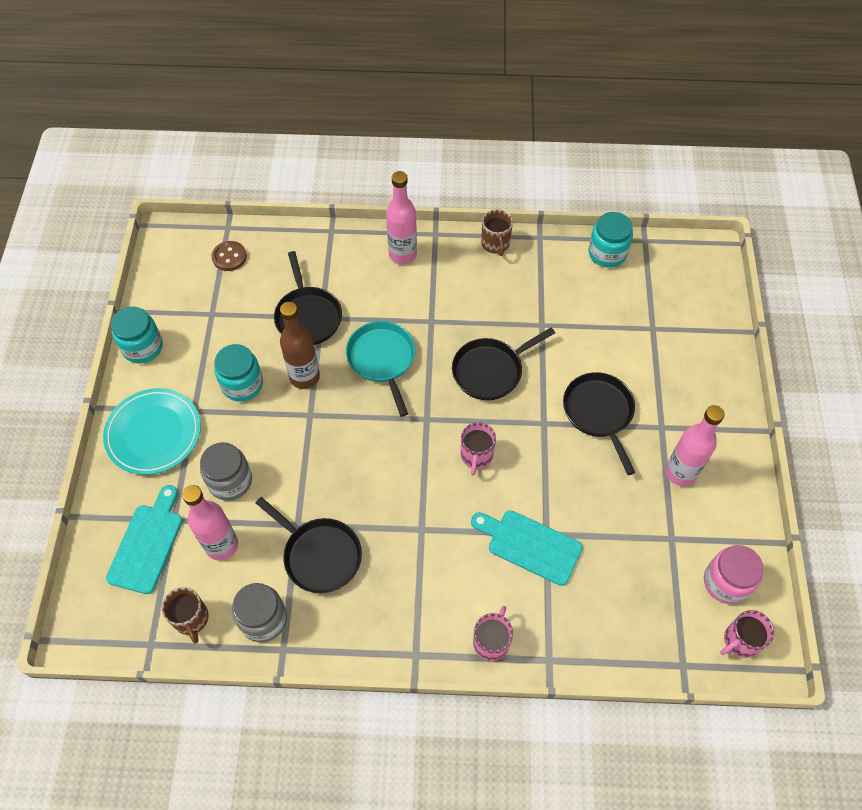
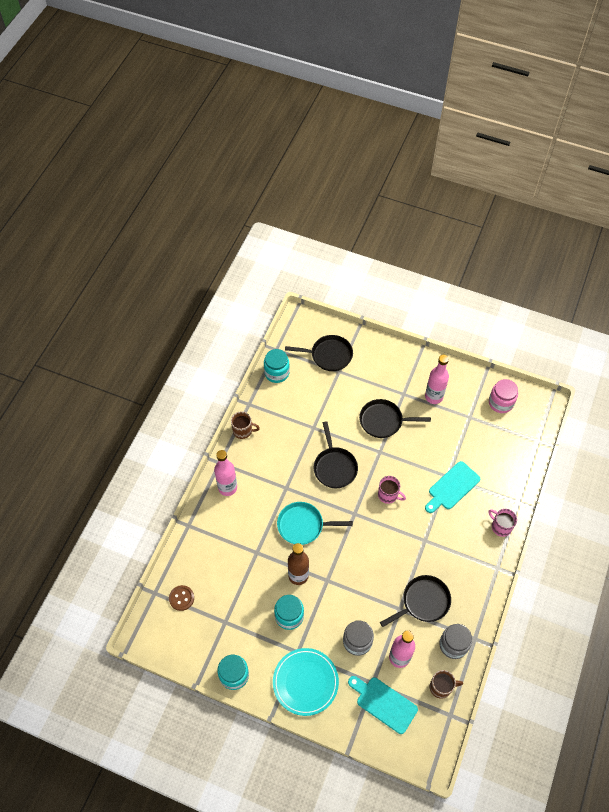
camera: 70 degrees left, 0 degrees up
black pan [274,251,342,345] -> black pan moved to [285,335,353,371]
pink mug [720,610,774,658] -> none

